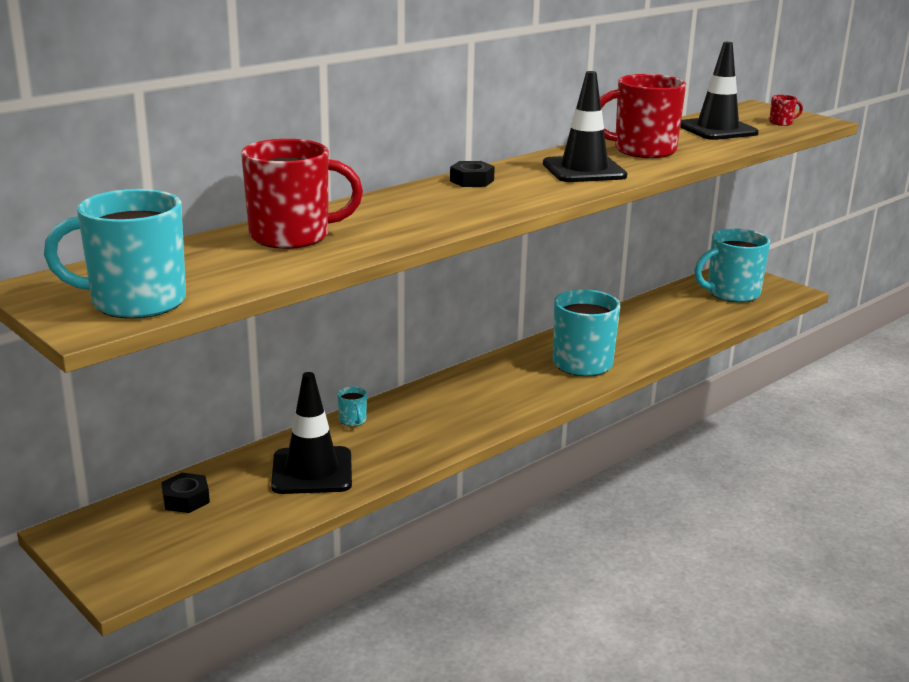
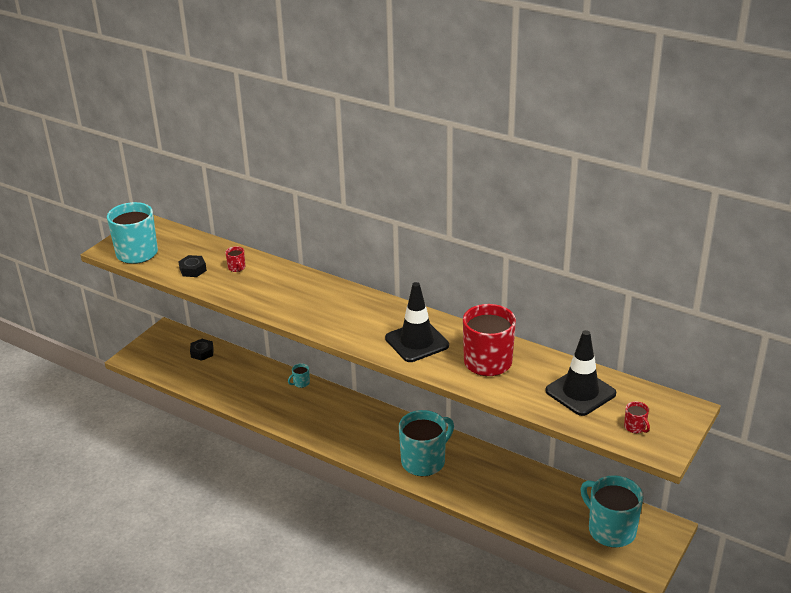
camera: 75 degrees right, 10 degrees up
red mug [241,139,363,249] -> red mug [225,246,245,272], size x0.41
black traffic cone [271,372,352,494] -> none
black nut [450,161,495,187] -> black nut moved to [178,255,207,277]

